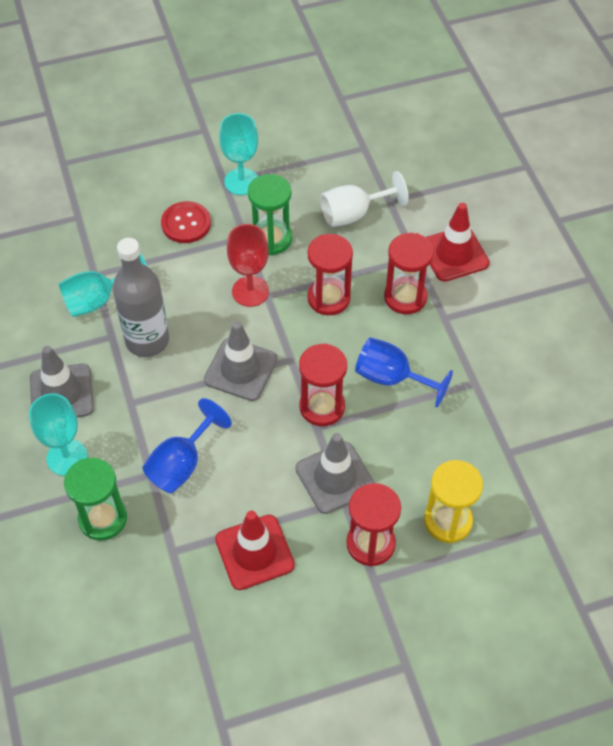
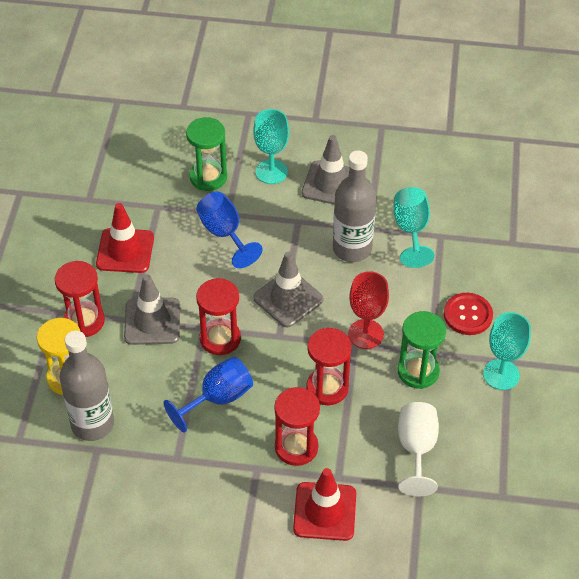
camera: 115 degrees right, 5 degrees down
none -> grey bottle [60,330,114,441]

